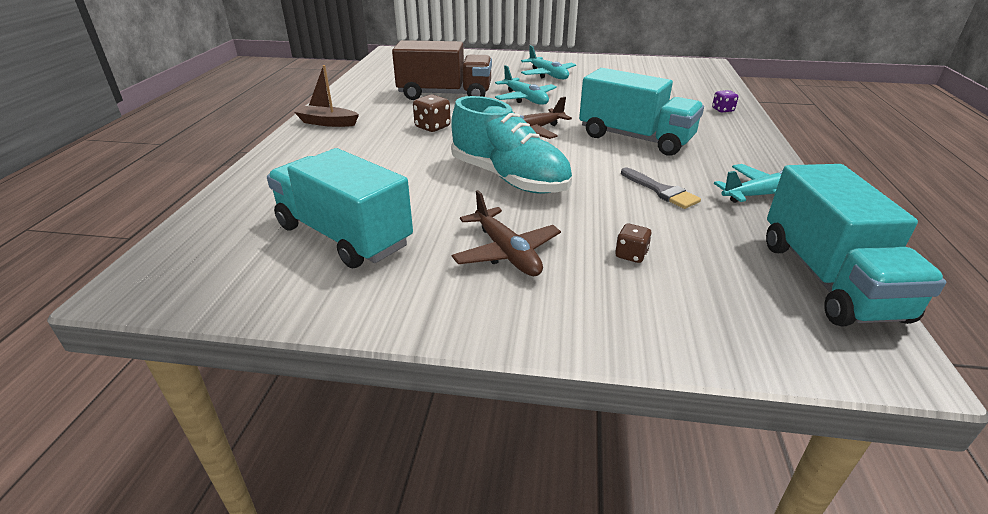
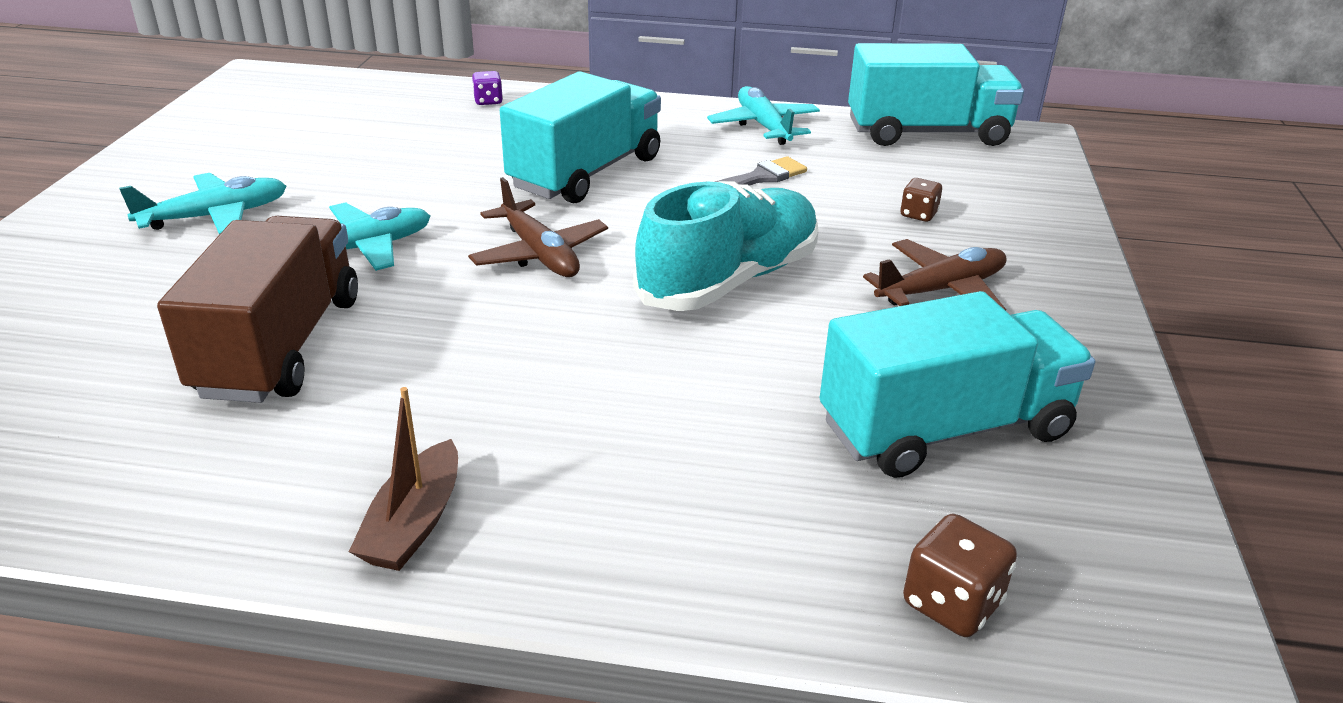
camera: 90 degrees left, 0 degrees up
turquoise truck [267,148,413,268] -> turquoise truck turned 150 degrees counterclockwise [820,291,1095,478]
brown dice [413,95,451,132] -> brown dice moved to [903,514,1017,637]

